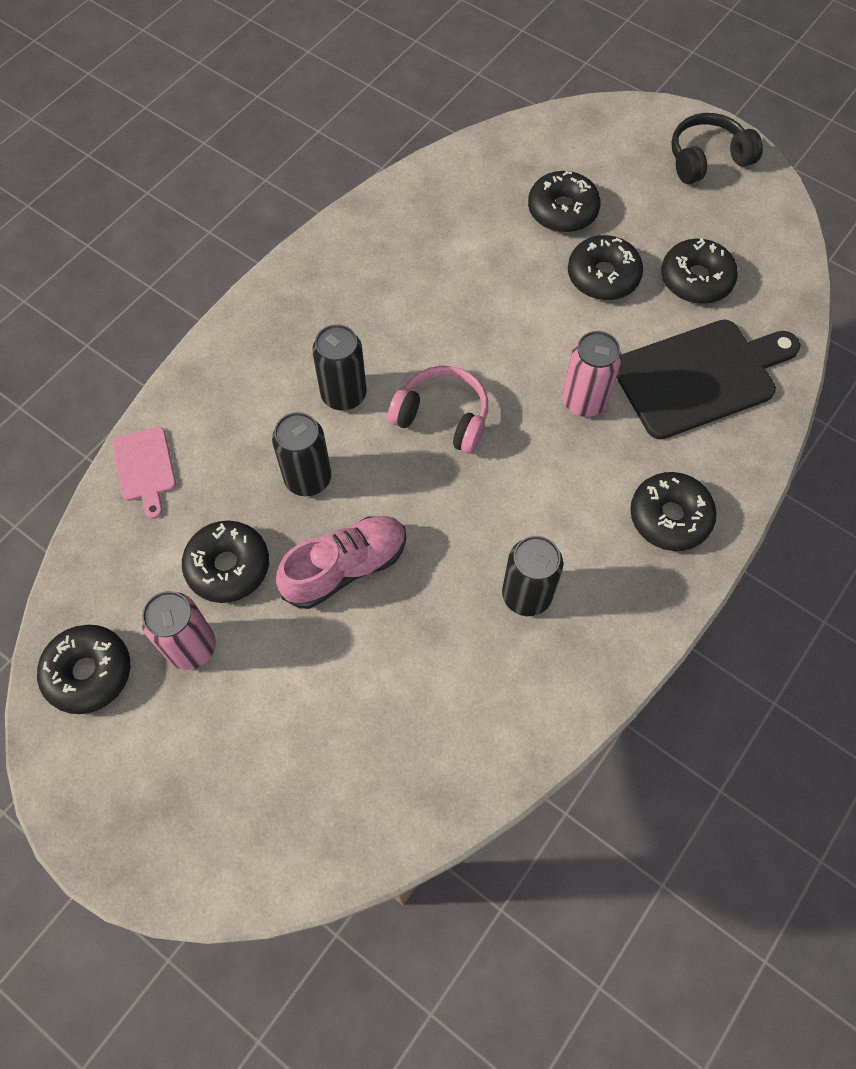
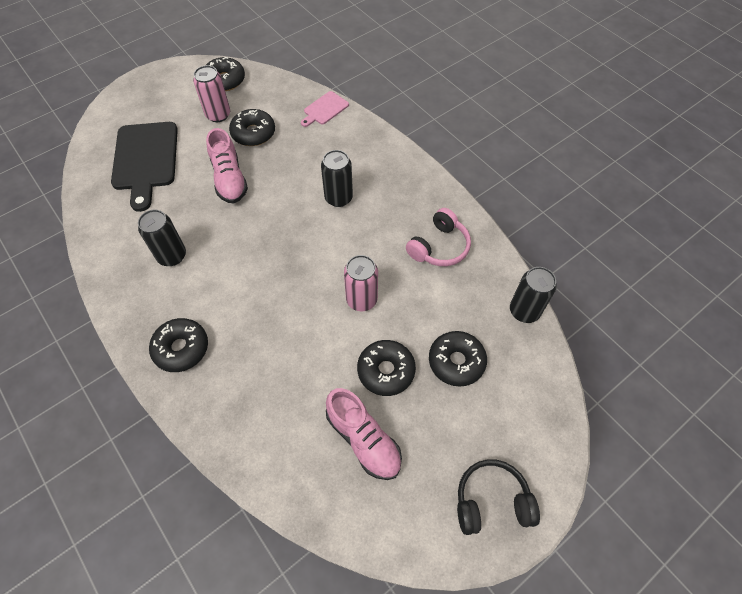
camera: 105 degrees right, 5 degrees down
pink cutting board [112,427,176,519] -> pink cutting board turned 45 degrees counterclockwise [301,91,349,127]
black can [272,412,331,496] -> black can moved to [510,267,556,323]
pink headphones [388,366,488,454] -> pink headphones moved to [406,208,471,266]
pink can [562,331,622,417] -> pink can moved to [344,255,378,311]
black cutting board [616,320,800,440] -> black cutting board moved to [111,122,178,212]
black donut [661,238,738,304] -> pink shoe [326,388,402,480]
black headphones [671,113,763,184] -> black headphones turned 90 degrees counterclockwise [457,459,540,535]

